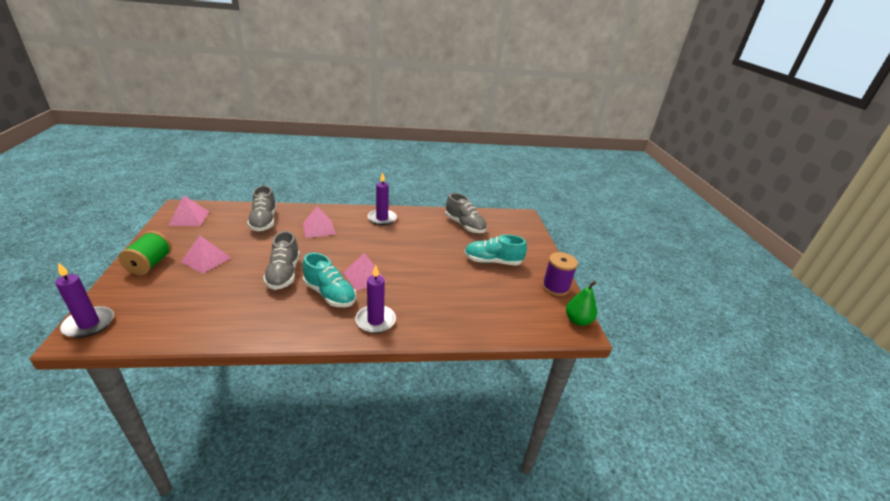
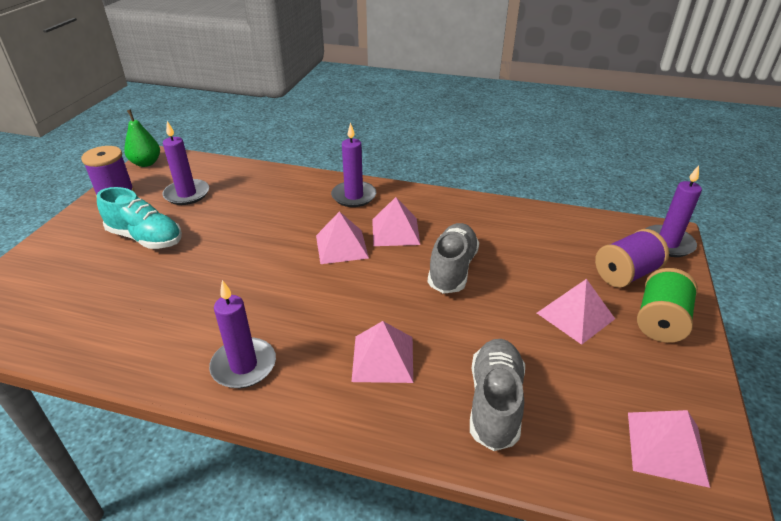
camera: 155 degrees left, 5 degrees up
turquoise shoe [302,253,356,307] -> pink pyramid [372,197,420,246]
grey shoe [445,193,487,233] -> none
none -> purple candle [162,121,209,205]
none -> purple spool [595,229,669,288]

